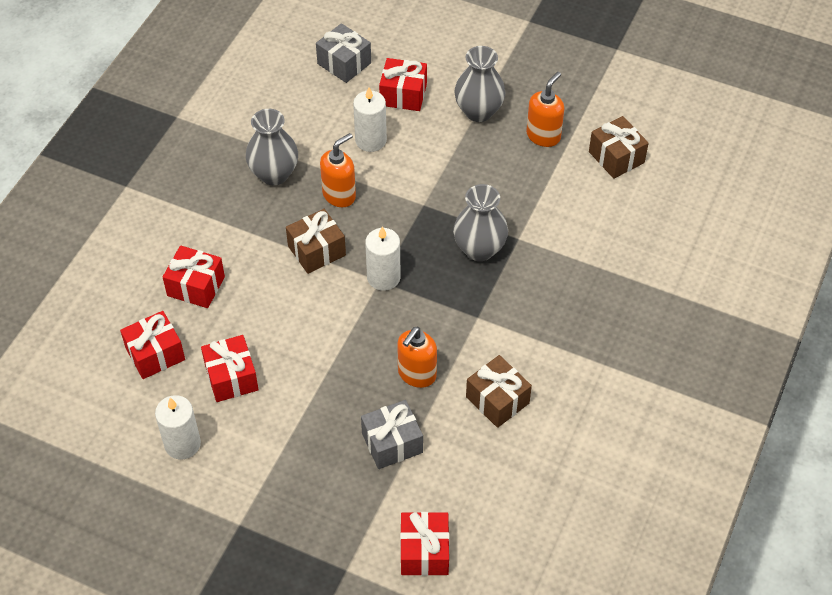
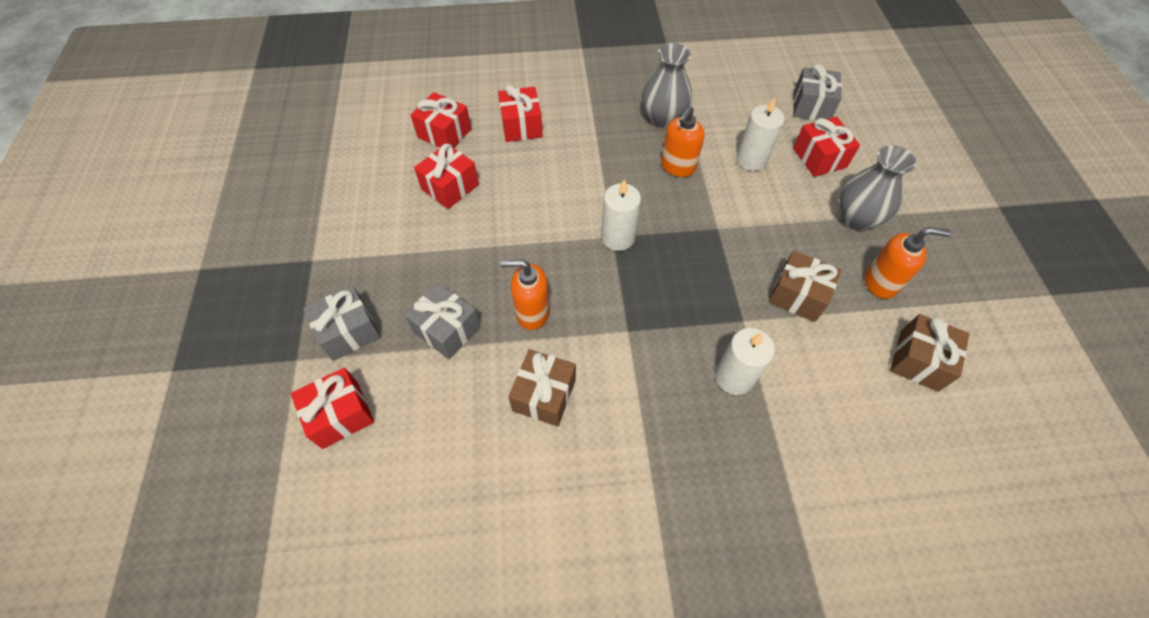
camera: 60 degrees right, 5 degrees up
white candle [155,395,201,459] -> white candle moved to [715,328,775,395]
brown gift [286,209,346,274] -> brown gift moved to [768,251,841,322]
orange soap dispenser [320,133,356,207] -> orange soap dispenser turned 105 degrees clockwise [661,106,705,177]
grey vase [453,184,508,261] -> none
none -> grey gift [304,286,381,361]

